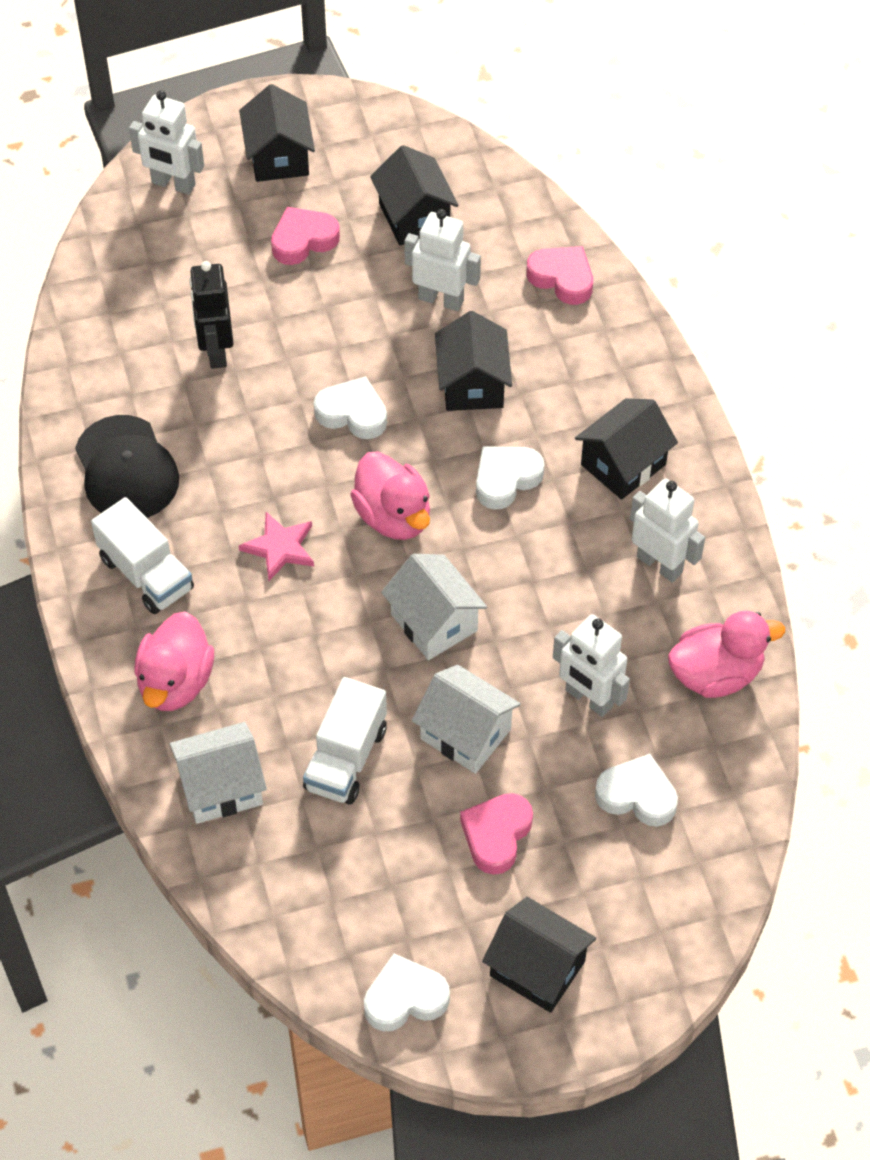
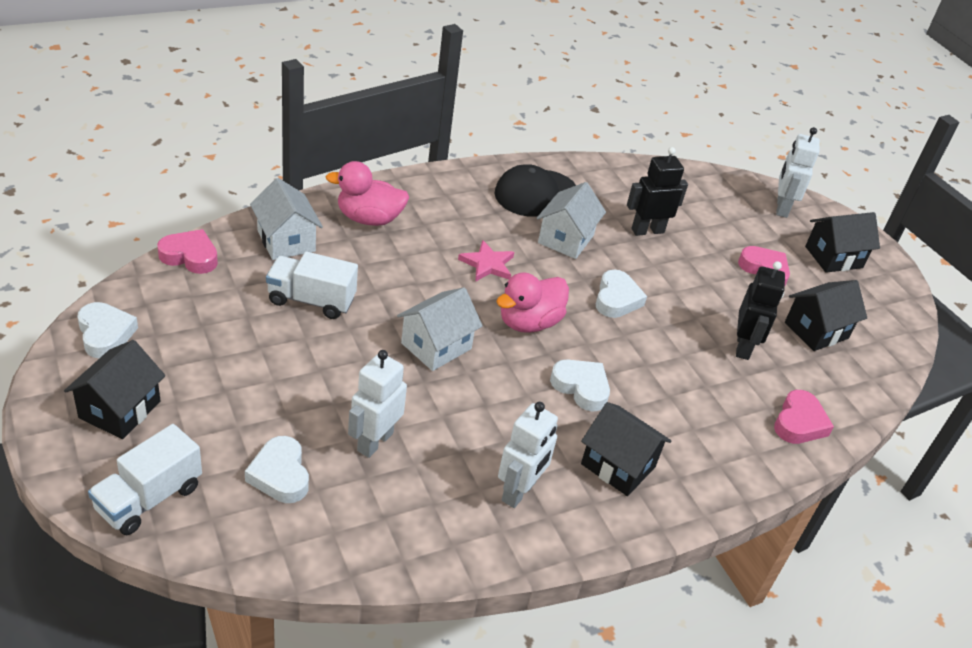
camera: 75 degrees right, 15 degrees down
white truck [91,497,194,614] -> white truck moved to [88,424,202,535]
white robot [404,209,481,311] -> black robot [736,261,785,360]
white house [412,665,521,774] -> white house moved to [537,182,606,259]
black house [435,311,512,411] -> none
pink heart [460,793,533,875] -> pink heart moved to [157,229,218,274]
white heart [595,754,678,827] -> white heart turned 150 degrees clockwise [245,436,309,503]
pink duck [668,611,785,698] -> none

